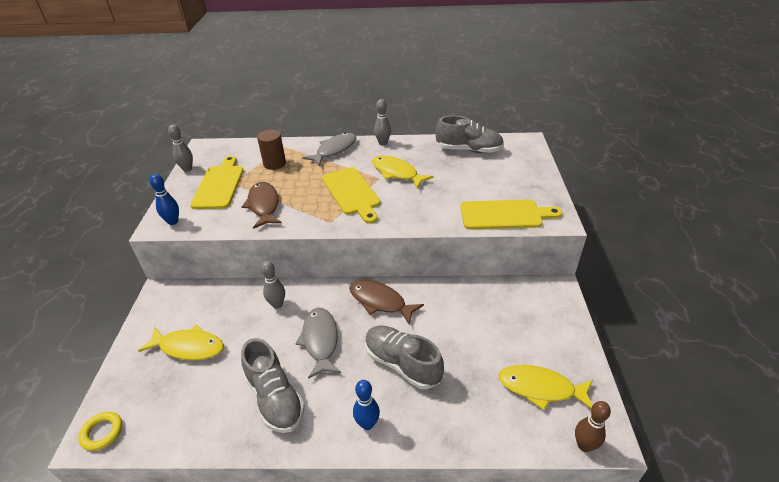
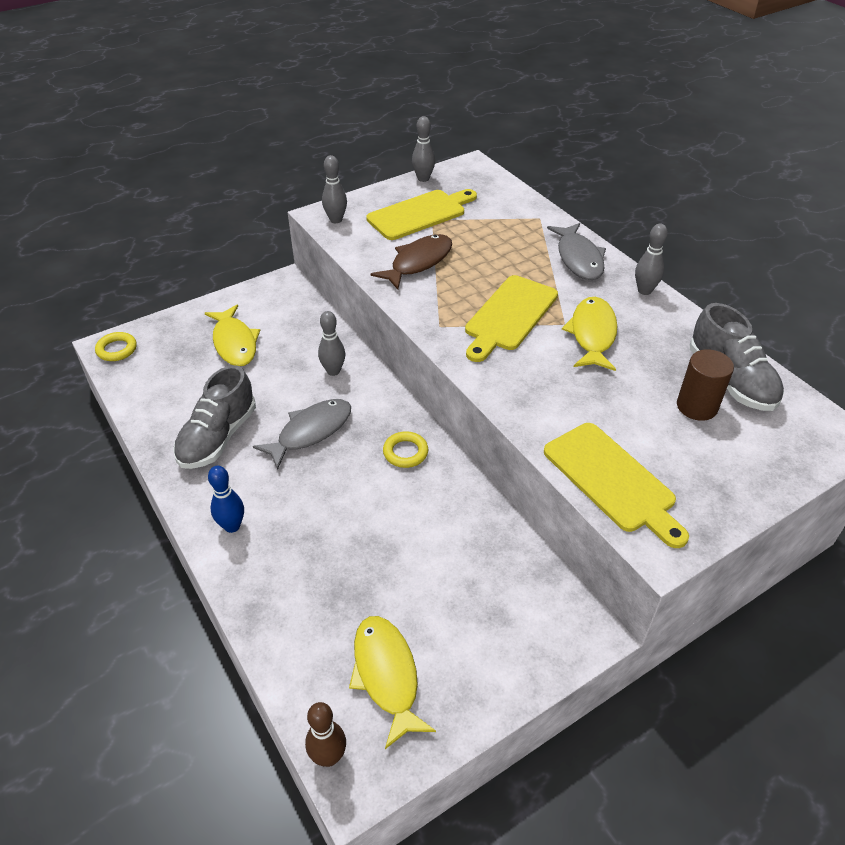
camera: 55 degrees right, 5 degrees up
blue bowling pin [150,174,179,225] -> grey bowling pin [322,155,347,223]
brown cylinder [257,130,286,170] -> brown cylinder moved to [677,349,734,421]
grey fish [302,133,356,166] -> grey fish turned 75 degrees clockwise [547,223,606,280]
brown fish [349,280,424,324] -> yellow ring [383,431,428,468]
grey shoe [365,325,444,389] -> none

